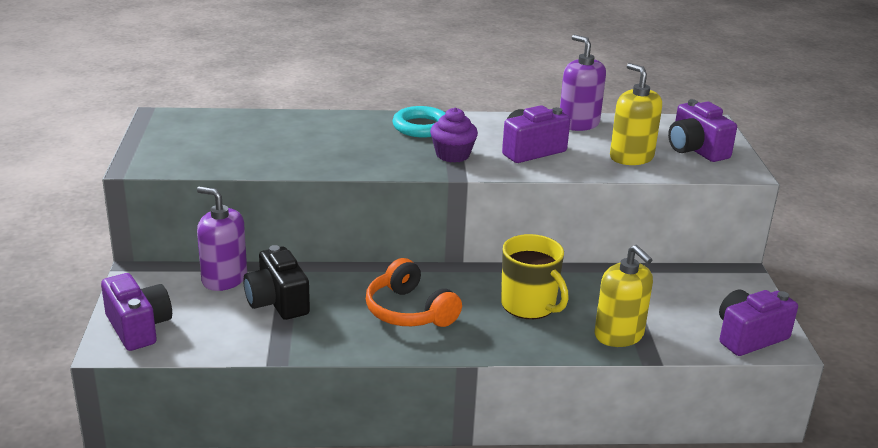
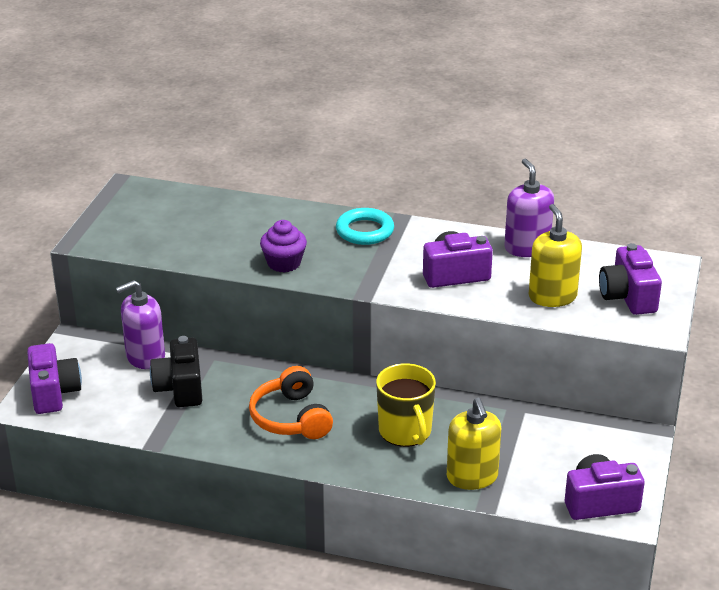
camera: 20 degrees right, 5 degrees up
purple soap dispenser [197,186,247,291] -> purple soap dispenser turned 75 degrees counterclockwise [116,280,165,369]
purple cupcake [430,108,478,162] -> purple cupcake moved to [260,220,307,273]

